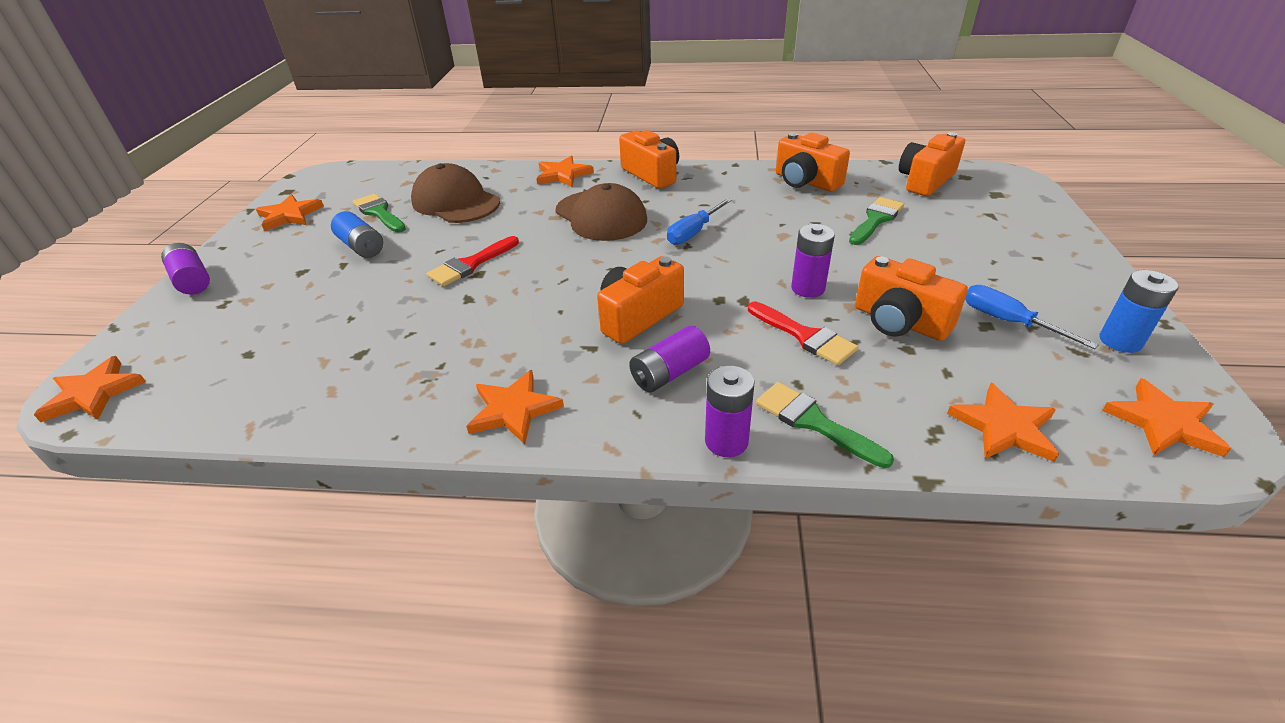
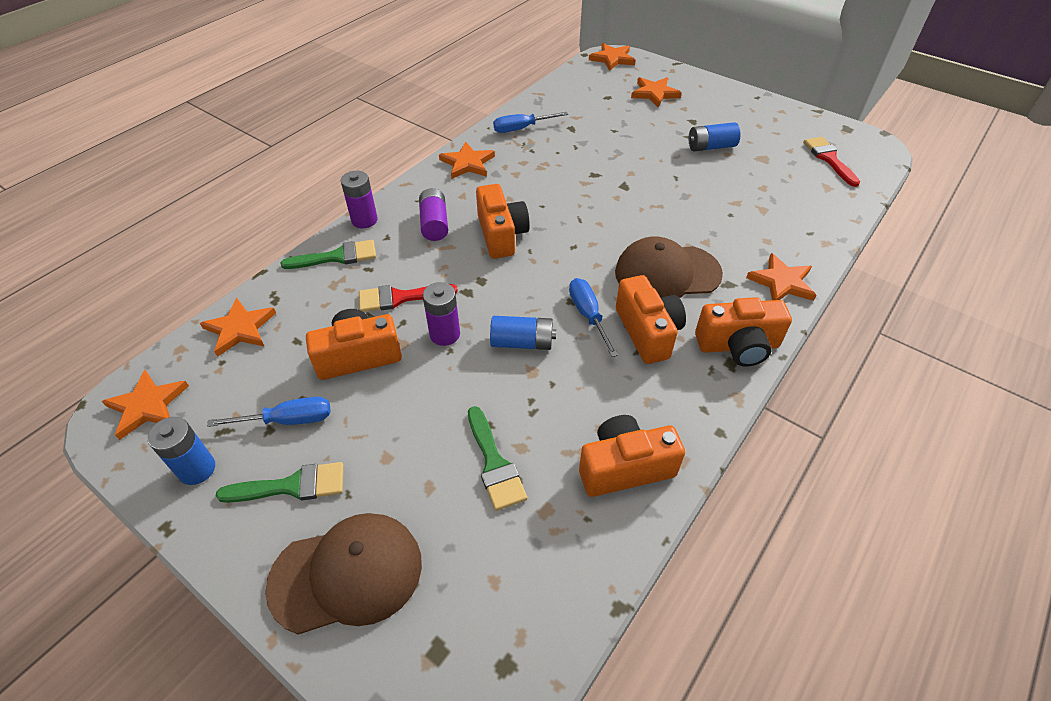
camera: 120 degrees right, 10 degrees up
purple battery [161,243,210,295] -> none
orange star [256,194,324,231] -> orange star moved to [631,77,682,107]
green brush [353,193,406,233] -> green brush moved to [216,462,343,503]
brown cap [411,163,500,223] -> brown cap moved to [265,513,422,635]
red brush [427,236,519,286] -> red brush moved to [803,137,860,187]
orange camera [899,132,965,196] -> orange camera moved to [616,275,686,364]
none -> blue battery [490,316,556,350]
none -> blue screwdriver [493,112,568,133]

